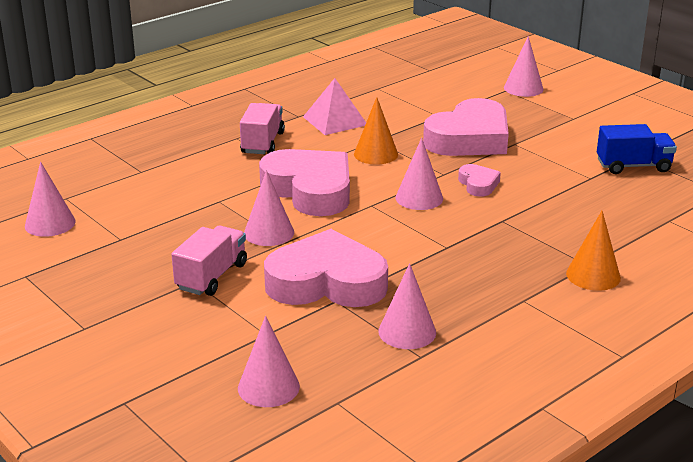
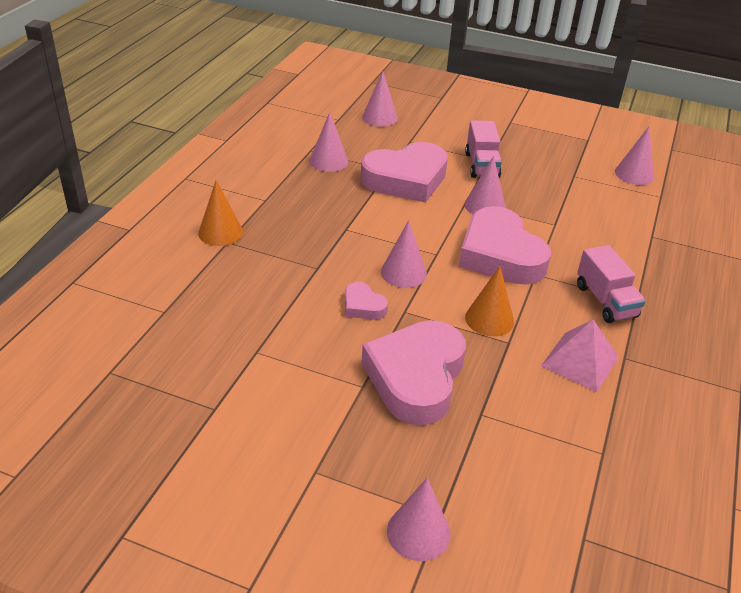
camera: 150 degrees right, 10 degrees up
pink heart [259,149,350,216] -> pink heart turned 45 degrees clockwise [459,206,551,285]
blue truck [597,124,677,174] -> none

